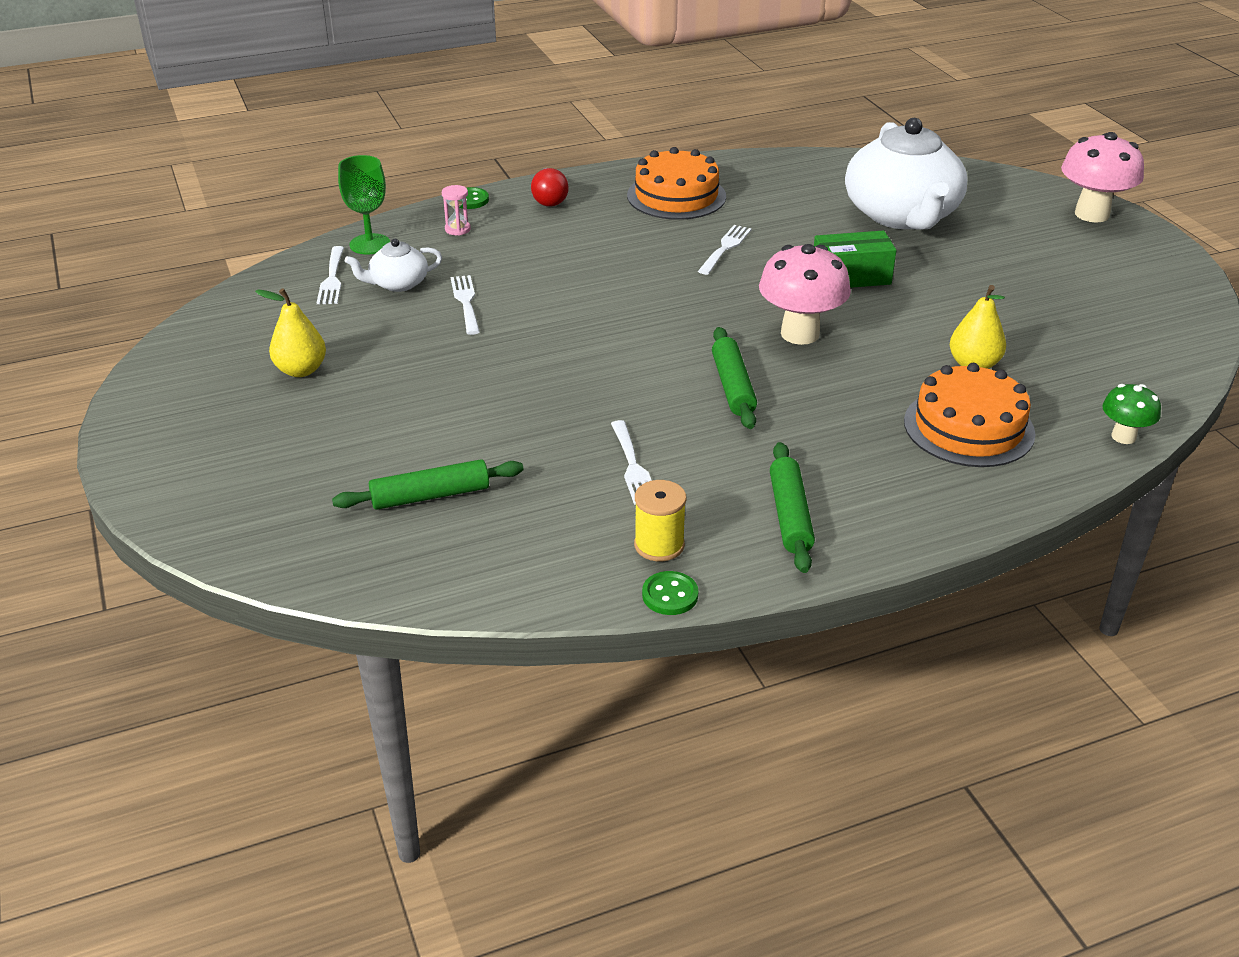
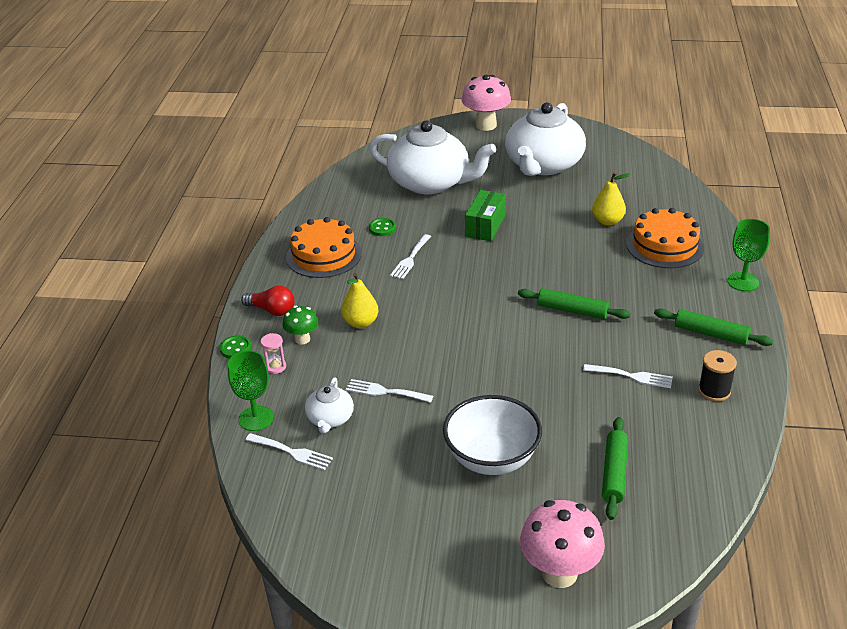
camera: 60 degrees left, 0 degrees up
yellow pear [255,288,326,377] -> yellow pear moved to [341,273,379,328]
yellow spool [634,480,687,561] -> black spool [698,350,737,401]
green button [642,571,698,615] -> green button moved to [369,218,396,236]
white fork [698,225,752,275] -> white fork turned 120 degrees counterclockwise [390,234,431,279]
pink mushroom [759,244,851,345] -> pink mushroom moved to [520,500,605,588]
green mushroom [1102,384,1161,444] -> green mushroom moved to [282,306,318,345]
none -> white bowl [443,395,542,475]
none -> white teapot [505,102,586,176]
none -> green goblet [727,219,770,291]

